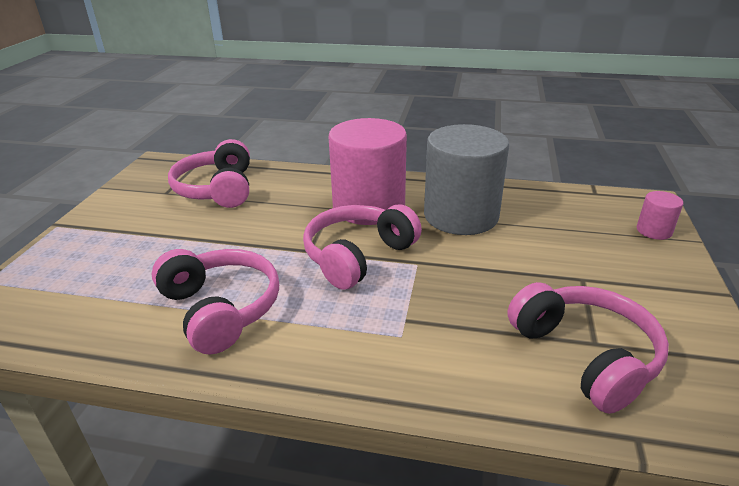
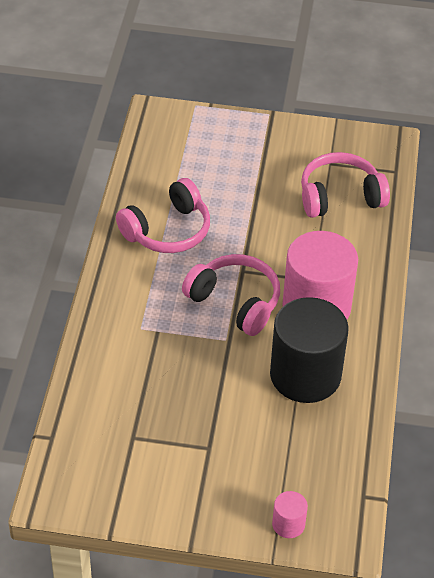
camera: 85 degrees right, 15 degrees up
grey cylinder [424,124,509,235] -> black cylinder [270,297,349,403]
pink headphones [508,282,669,414] -> none

